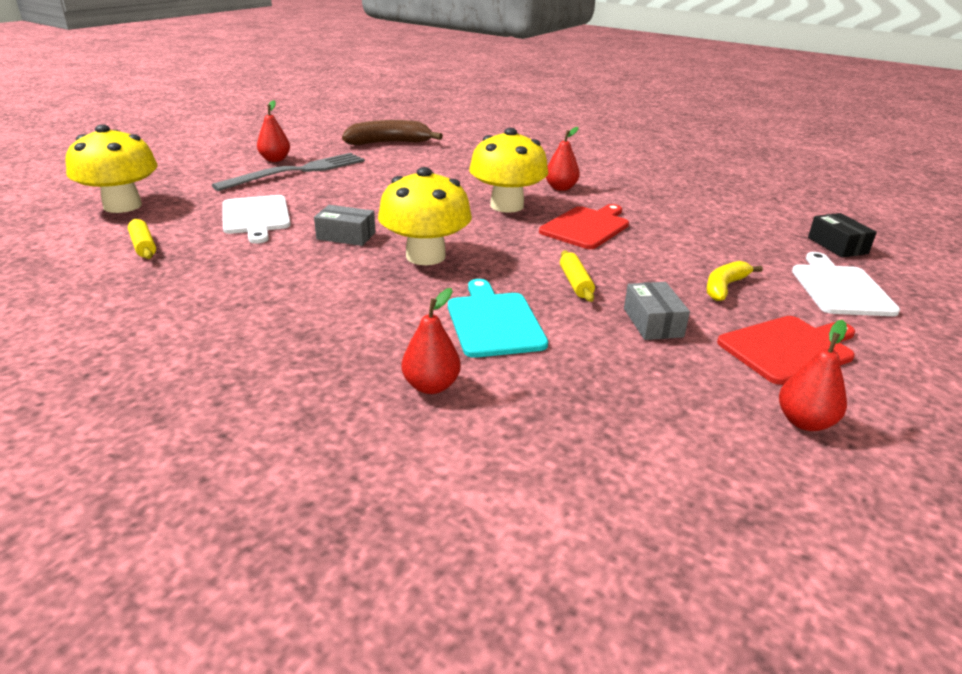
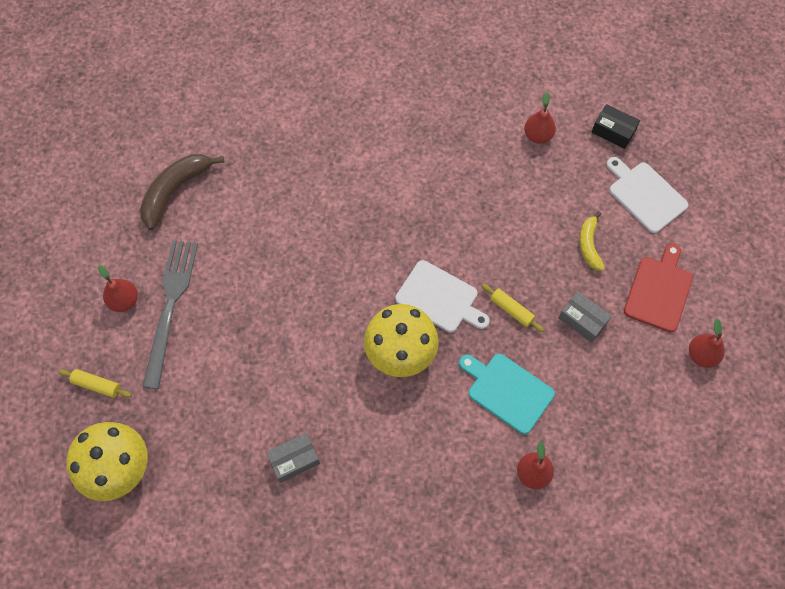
camera: 40 degrees left, 35 degrees up
yellow rolling pin [128,219,156,259] -> yellow rolling pin moved to [58,369,132,398]
white cutting board [223,195,291,244] -> white cutting board moved to [395,260,490,333]
grey box [314,205,375,246] -> grey box moved to [266,433,320,483]
yellow mushroom [469,128,548,213] -> none
red cutting board [539,204,629,249] -> none
red pear [546,127,580,191] -> red pear moved to [524,92,556,144]

